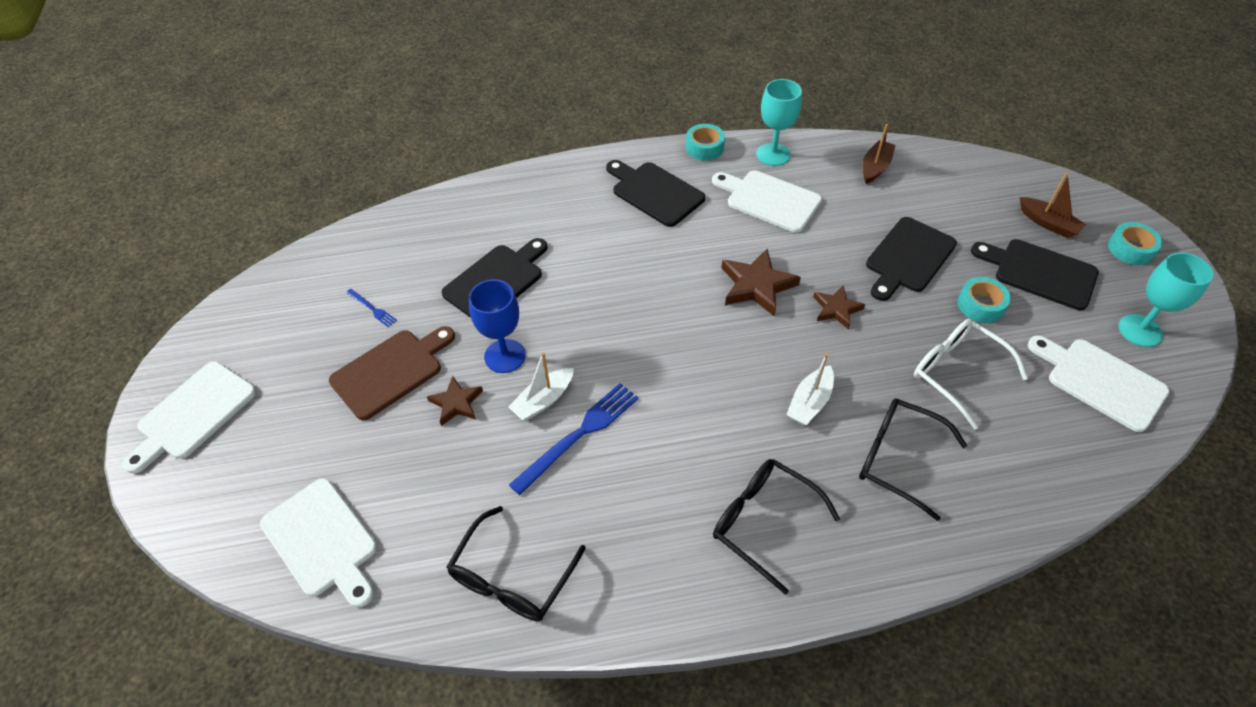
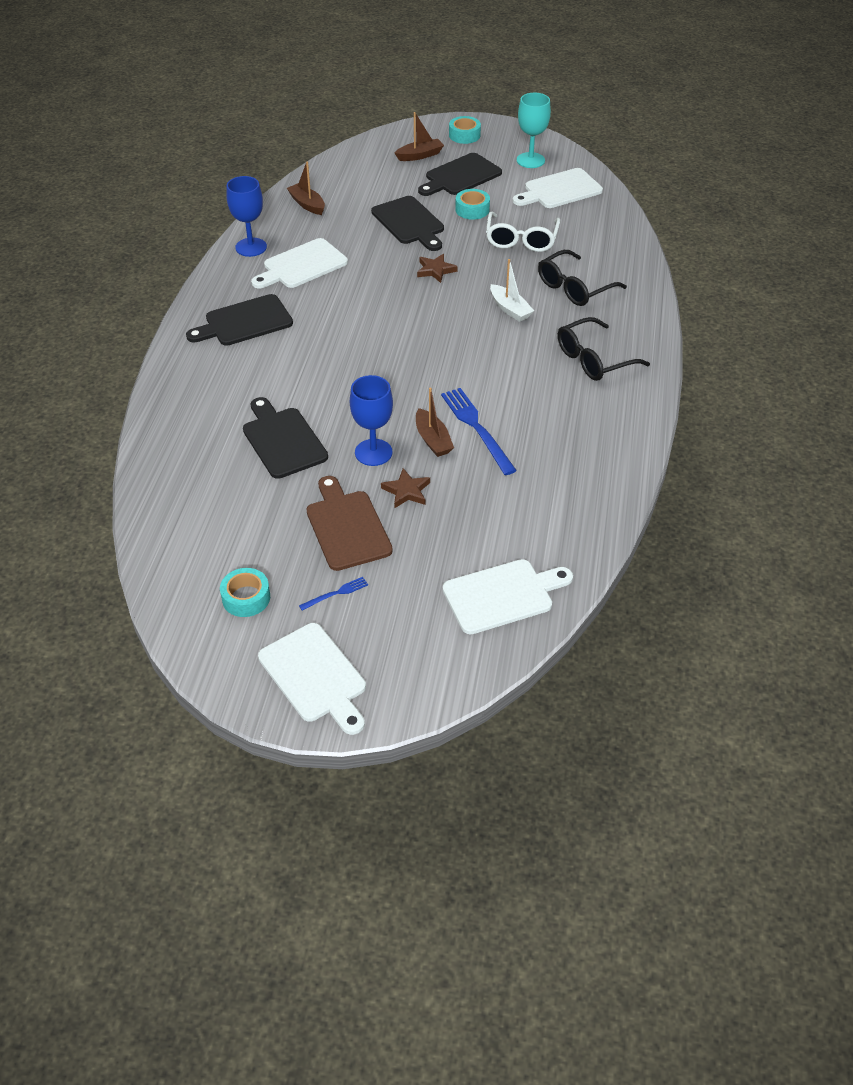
camera: 70 degrees left, 5 degrees down
blue fork [346,289,397,327] -> blue fork moved to [299,577,368,610]
black glasses [447,506,586,621] -> none
white boat [508,352,574,421] -> brown boat [416,388,454,457]
turquoise tape [686,124,725,160] -> turquoise tape moved to [220,568,270,617]
brown star [721,249,801,316] -> none
turquoise goblet [756,79,802,166] -> blue goblet [226,176,267,257]
white glasses [914,319,1028,429] -> white glasses turned 60 degrees counterclockwise [486,211,561,252]

